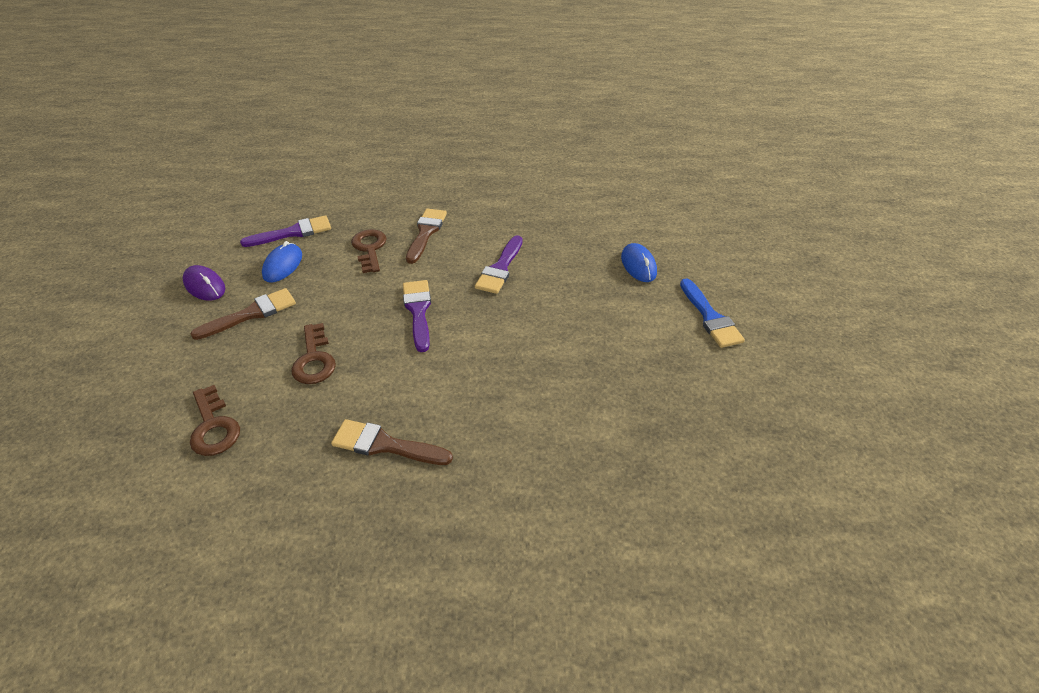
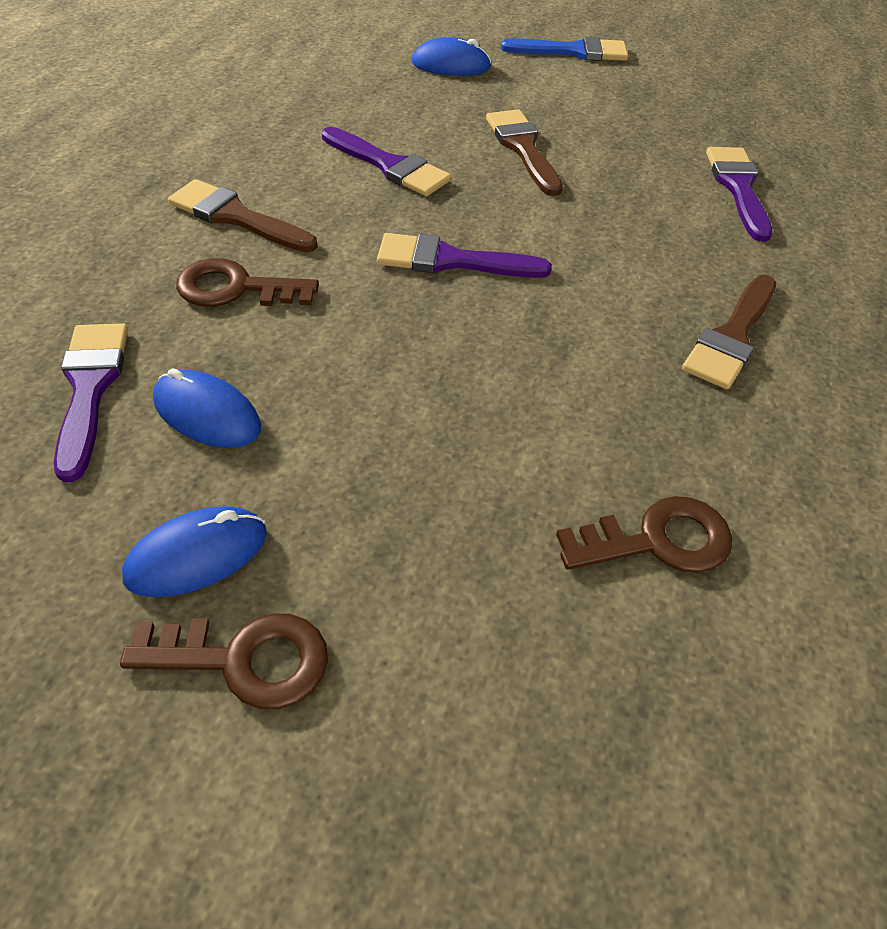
camera: 75 degrees left, 5 degrees up
purple mouse [183,265,225,301] -> blue mouse [122,506,267,597]
brown brush [190,288,296,340] -> brown brush moved to [486,109,563,196]
brown key [291,323,336,384] -> brown key moved to [120,613,328,709]
none -> purple brush [706,147,772,242]

